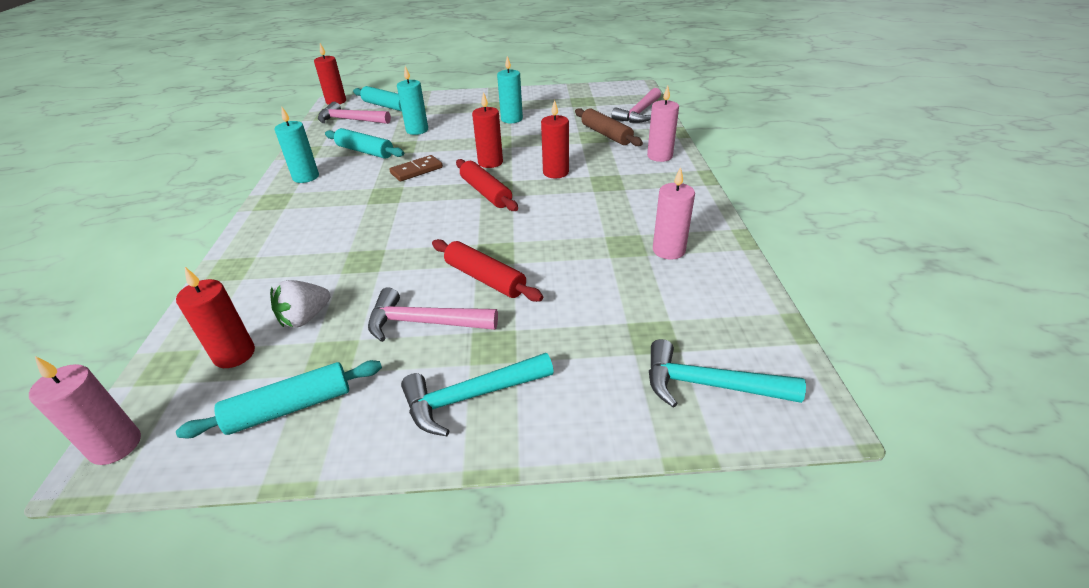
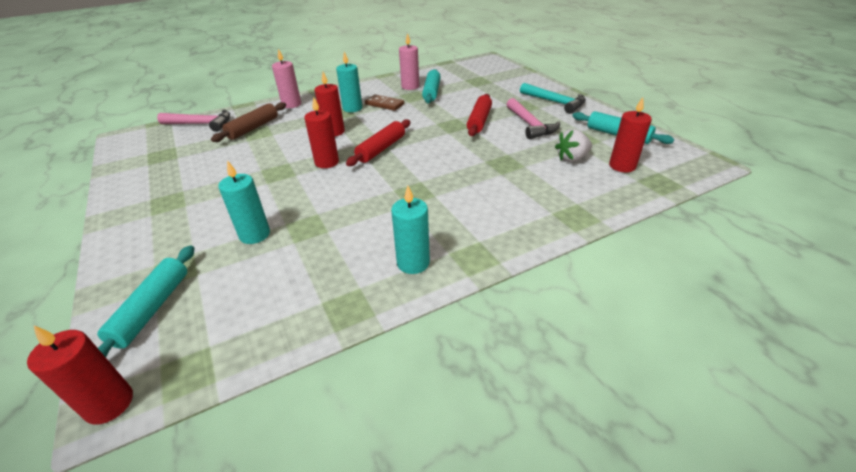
camera: 115 degrees left, 0 degrees up
pink candle [29,356,141,465] -> none
white strawberry [270,280,330,327] -> white strawberry turned 135 degrees clockwise [555,129,592,162]
pink hammer [318,102,391,124] -> none
turquoise rolling pin [325,128,404,159] -> turquoise rolling pin moved to [422,69,441,103]
brown domino [389,155,443,181] -> brown domino moved to [365,95,404,111]
turquoise candle [497,56,523,123] -> turquoise candle moved to [336,51,362,112]
turquoise hammer [649,339,806,408] -> none

